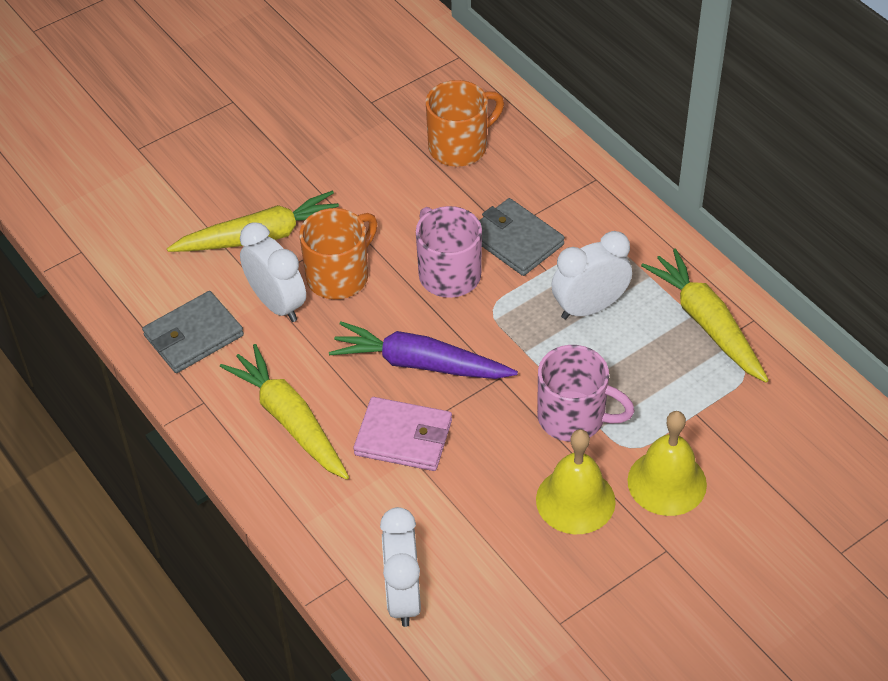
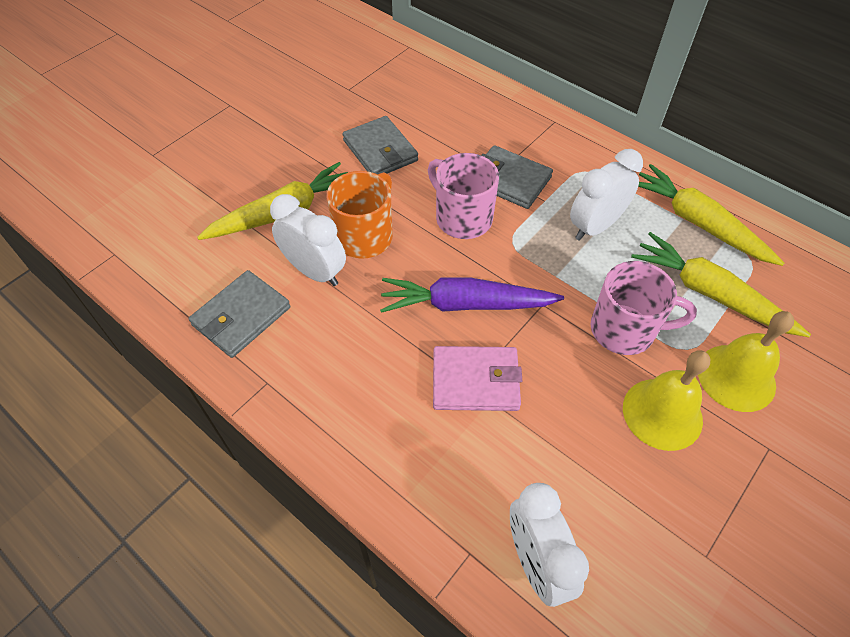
camera: 15 degrees left, 5 degrees up
yellow carrot [220,344,349,480] -> yellow carrot moved to [631,232,811,337]
orange mug [426,80,504,167] -> none
none -> grey wallet [343,116,418,175]

